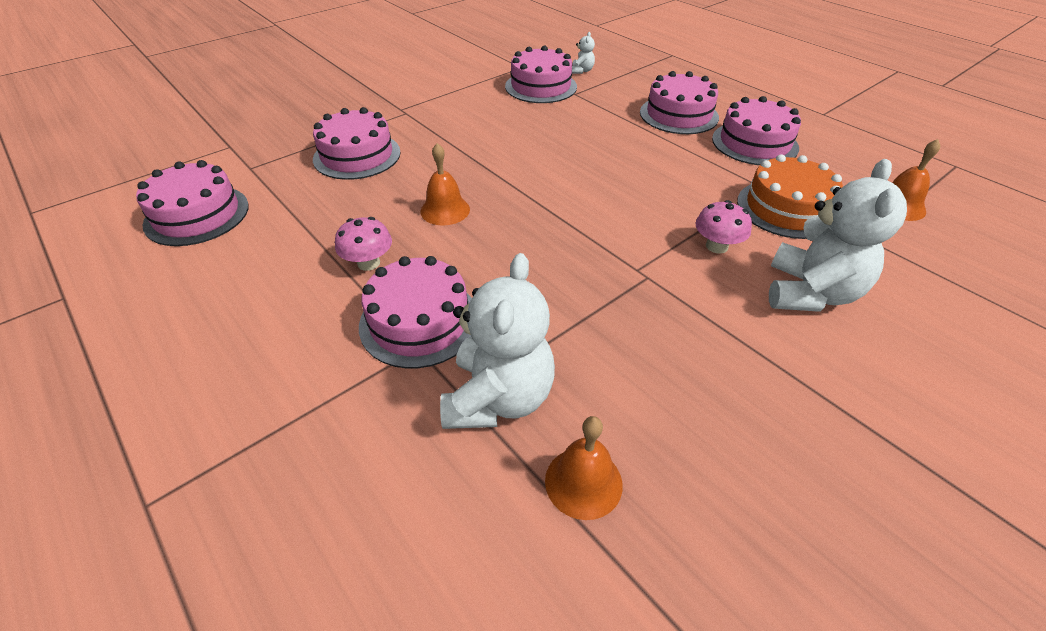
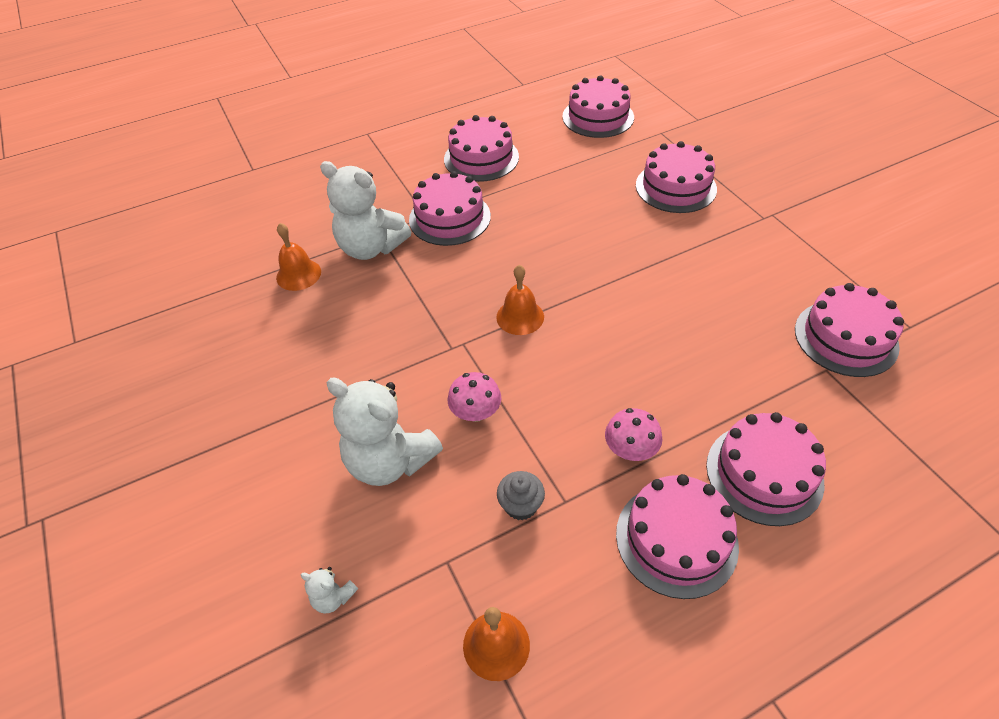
camera: 105 degrees right, 5 degrees up
pink mushroom [335,217,392,271] -> pink mushroom moved to [605,408,662,461]
orange bell [420,143,470,225] -> orange bell moved to [496,265,544,335]
white teddy bear [572,32,595,74] -> white teddy bear moved to [301,567,358,613]
orange cake [737,154,843,239] -> grey cupcake [497,471,545,520]
none -> pink cake [444,115,519,182]

